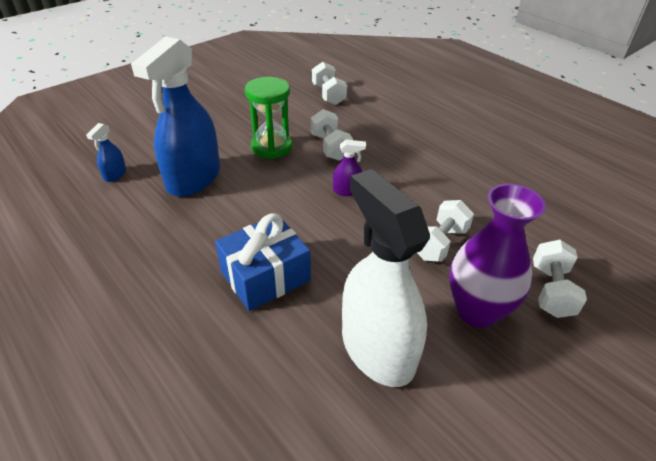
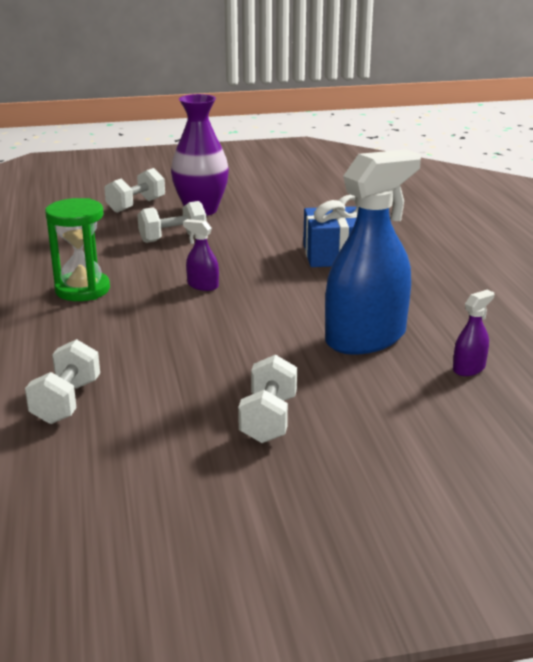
camera: 150 degrees left, 15 degrees down
blue spray bottle [86,123,126,182] -> purple spray bottle [453,290,494,376]
green hourglass [245,77,292,159] -> green hourglass moved to [45,198,110,301]
white dumbbell [311,109,353,161] -> white dumbbell moved to [238,355,297,443]
white spray bottle [342,169,430,387] -> none

